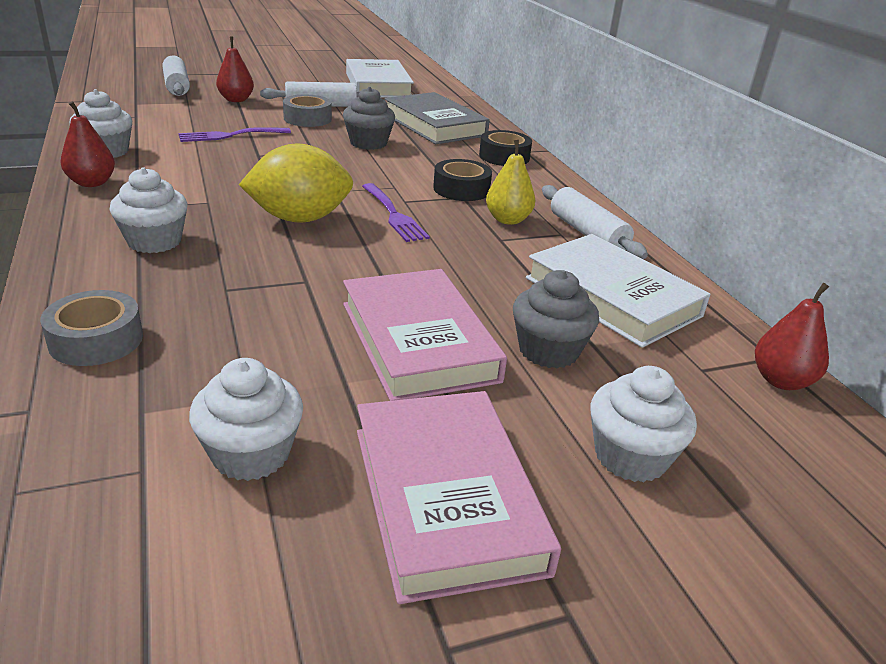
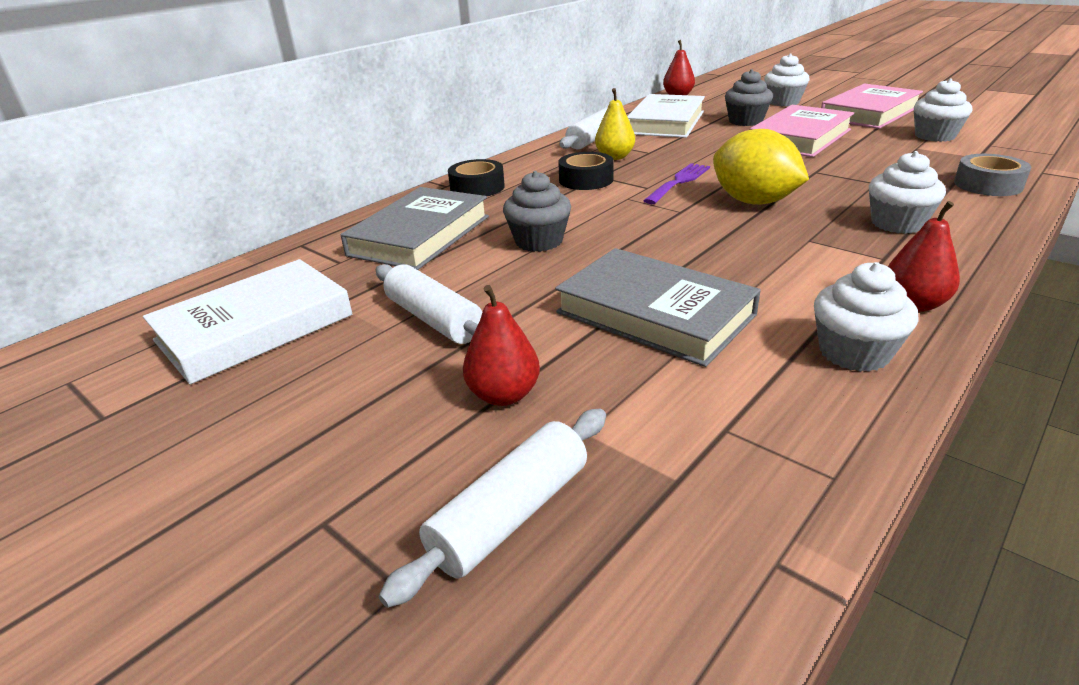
camera: 115 degrees left, 0 degrees up
purple fork [179,127,291,142] -> grey book [555,248,761,367]
grey tape [283,95,332,127] -> none

